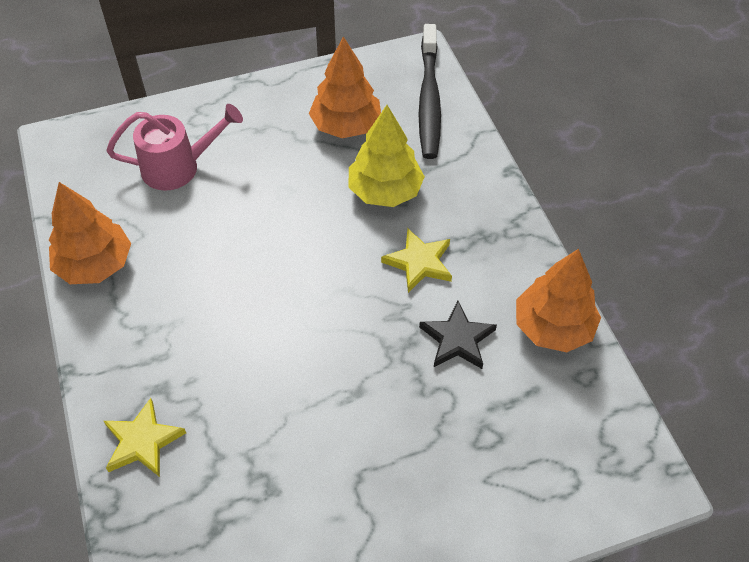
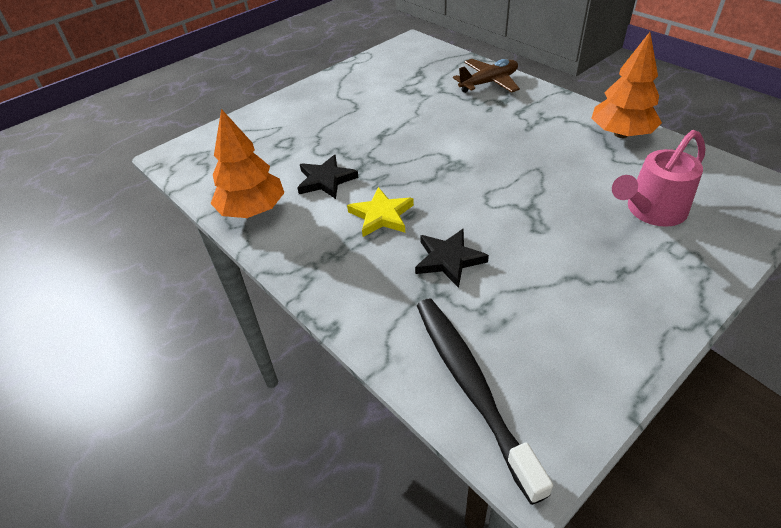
camera: 160 degrees right, 10 degrees down
yellow star [104,398,186,477] -> brown plane [453,59,520,93]
orange tree [309,36,381,138] -> none
yellow tree [349,105,425,207] -> black star [415,228,489,288]

